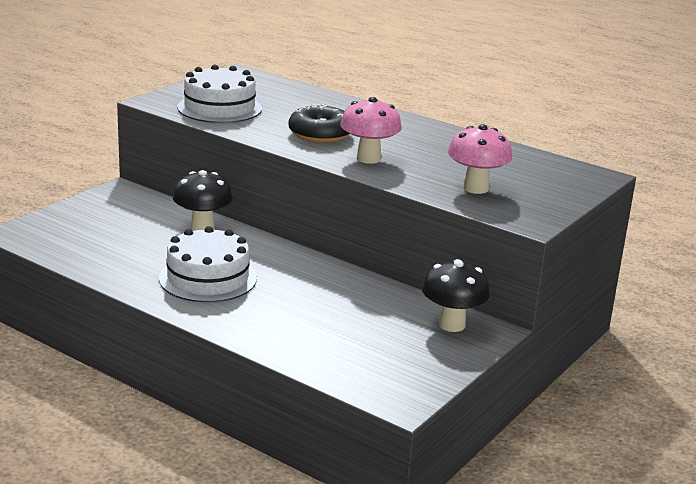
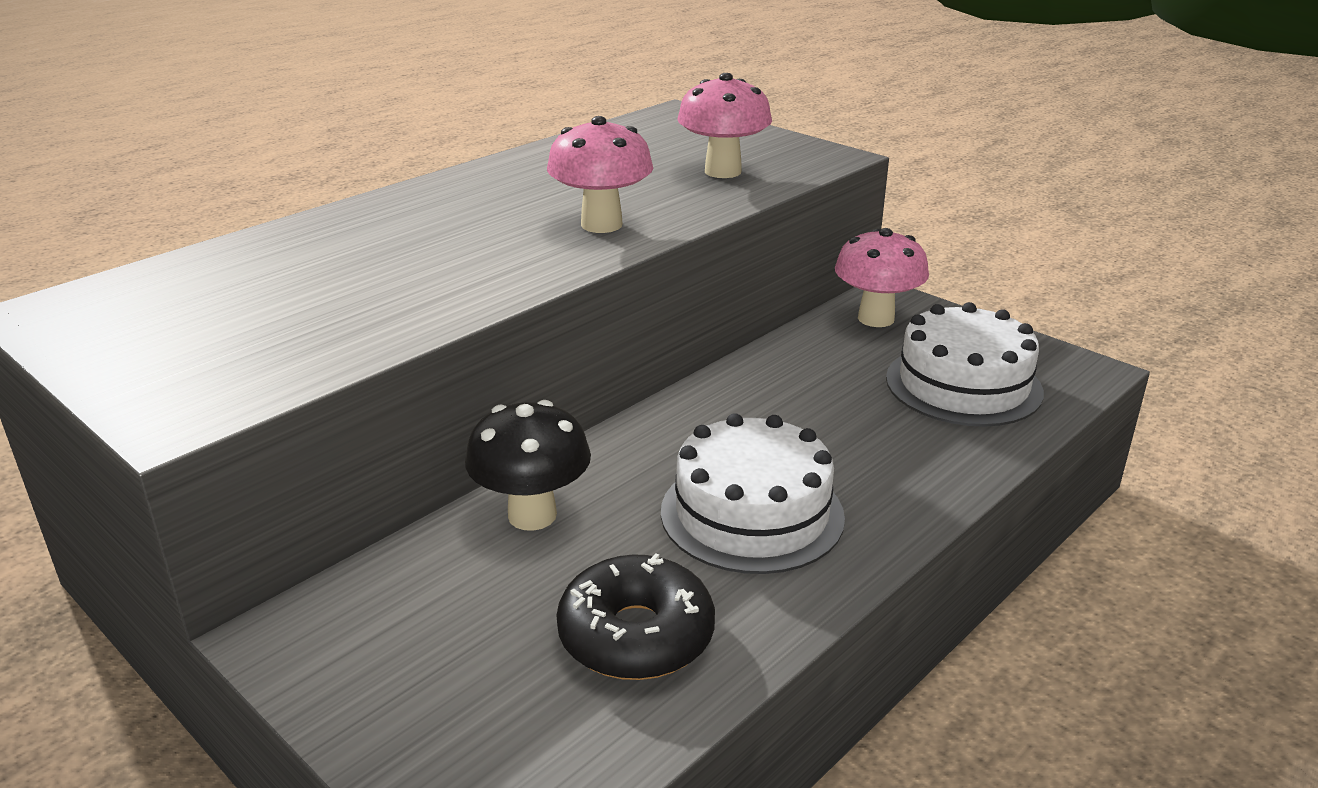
camera: 80 degrees left, 5 degrees up
white cake [177,64,262,123] -> white cake moved to [886,302,1044,427]
black donut [289,104,350,143] -> black donut moved to [556,553,715,680]
black mushroom [422,259,490,332] -> pink mushroom [835,228,929,327]

